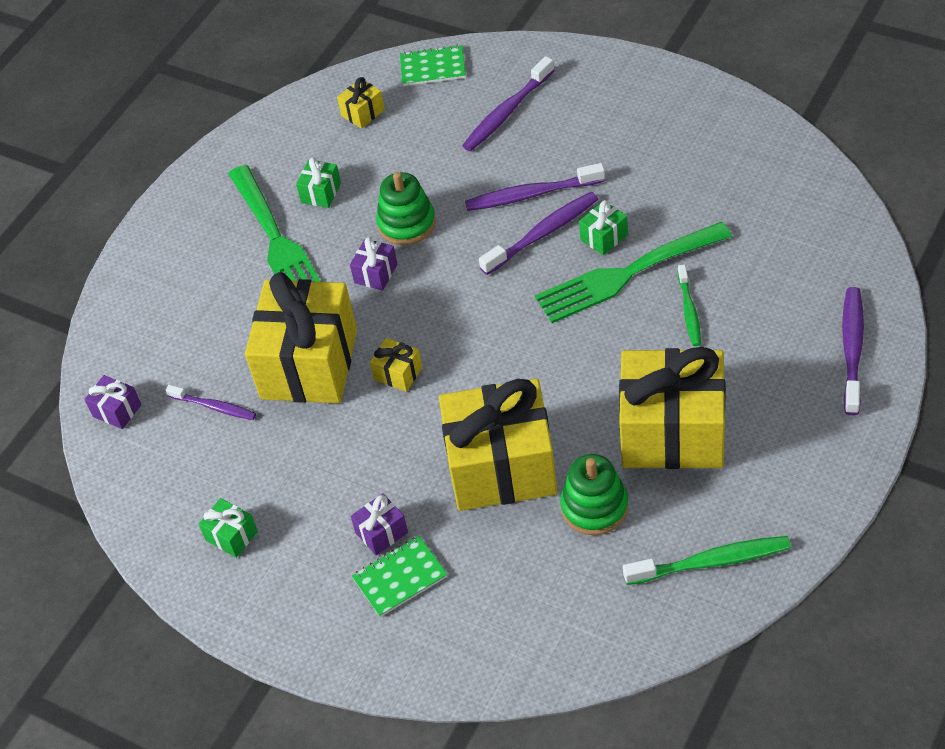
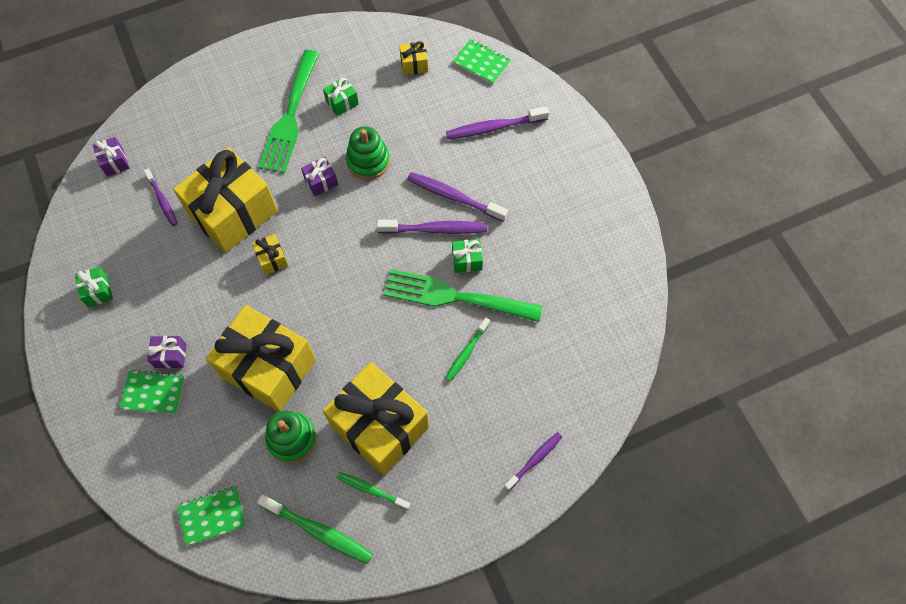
camera: 30 degrees right, 15 degrees up
purple toothbrush [842,287,864,415] -> purple toothbrush [504,432,562,491], size x0.64
none -> green notebook [177,486,246,546]
none -> green toothbrush [337,472,410,510]

